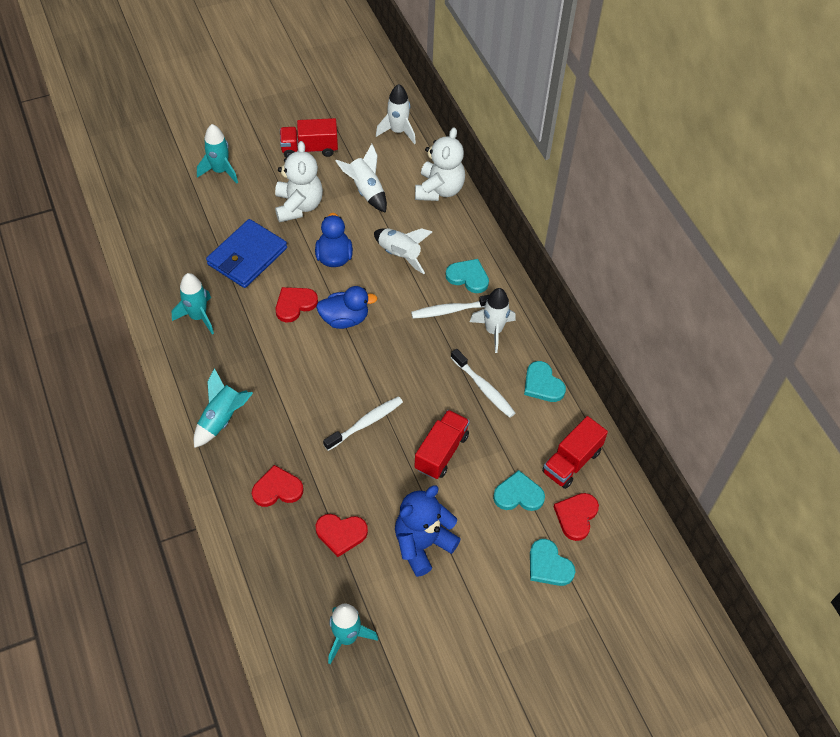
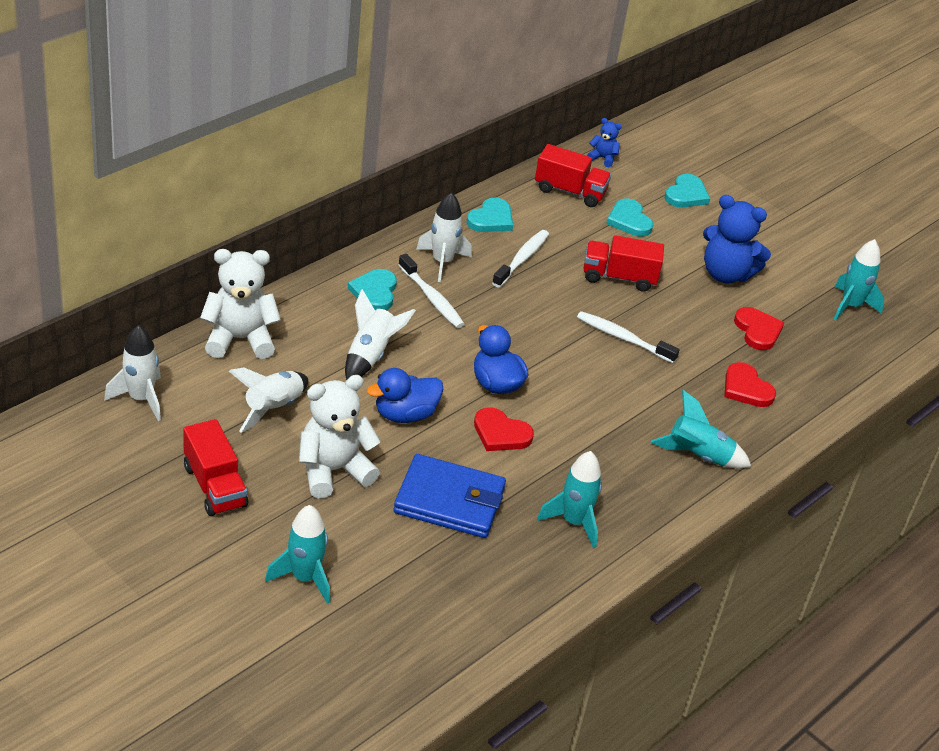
camera: 115 degrees left, 15 degrees down
red heart [554,493,599,541] -> none
none -> blue teddy bear [587,118,622,167]

